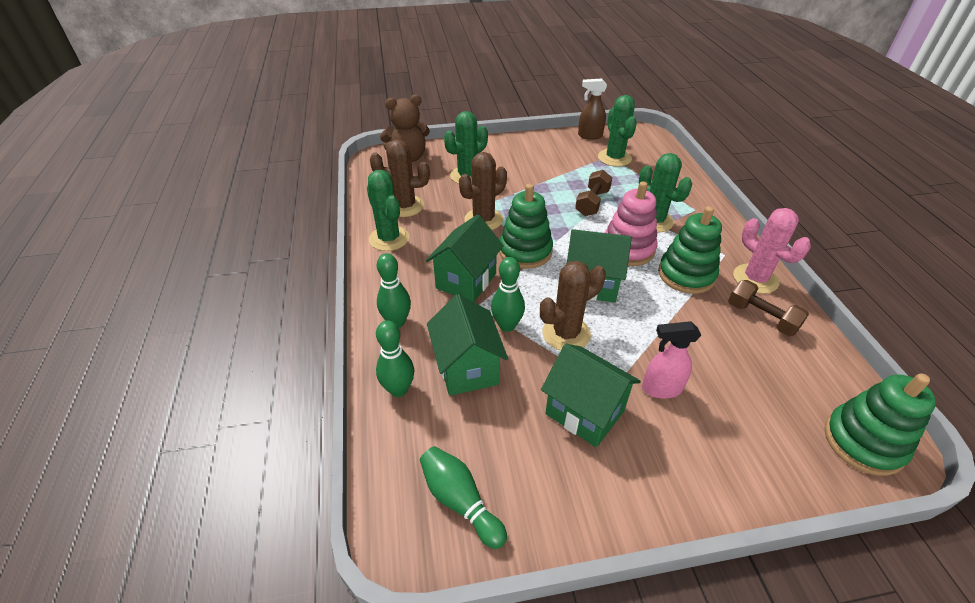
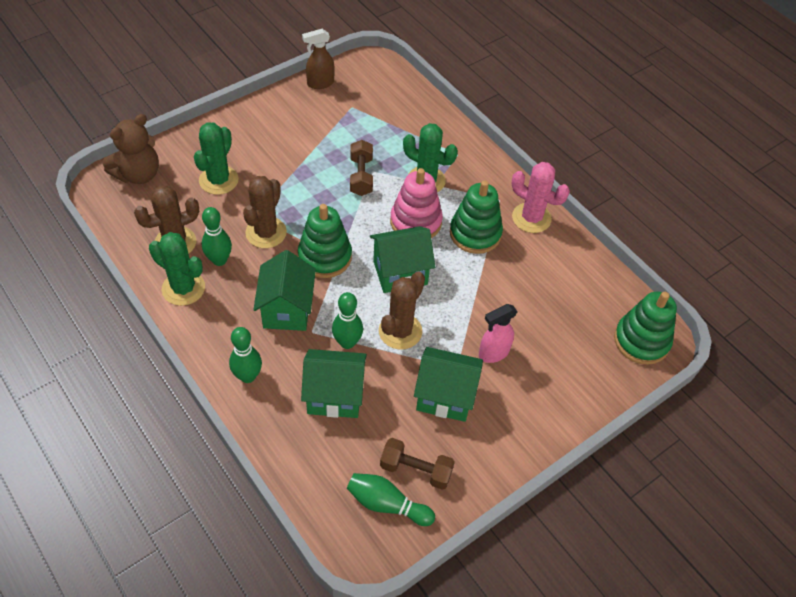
camera: 30 degrees left, 10 degrees up
green bowling pin [376,320,414,397] -> green bowling pin moved to [202,207,232,266]
green house [427,294,508,396] -> green house turned 45 degrees counterclockwise [301,349,367,418]
green cactus [598,95,637,167] -> none
brown dumbbell [728,280,809,336] -> brown dumbbell moved to [380,438,455,490]

